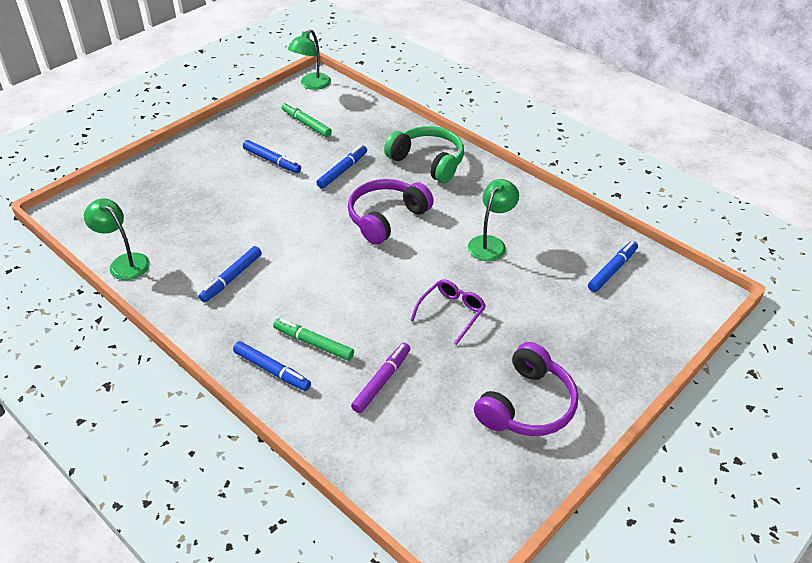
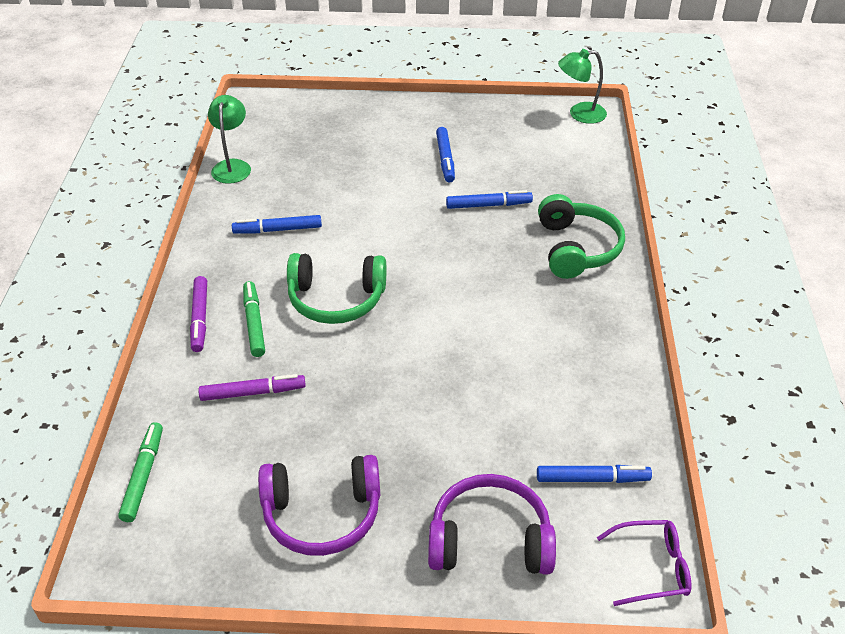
camera: 50 degrees right, 0 degrees up
blue marker [233,341,311,391] -> purple marker [190,276,207,352]
green marker [282,102,332,137] -> green marker moved to [118,422,163,522]
purple headphones [348,179,434,245] -> purple headphones moved to [428,474,556,575]
purple glasses [410,279,486,345] -> purple glasses moved to [597,520,691,606]
green lamp [468,179,519,261] -> none
none -> green headphones [287,253,386,324]

